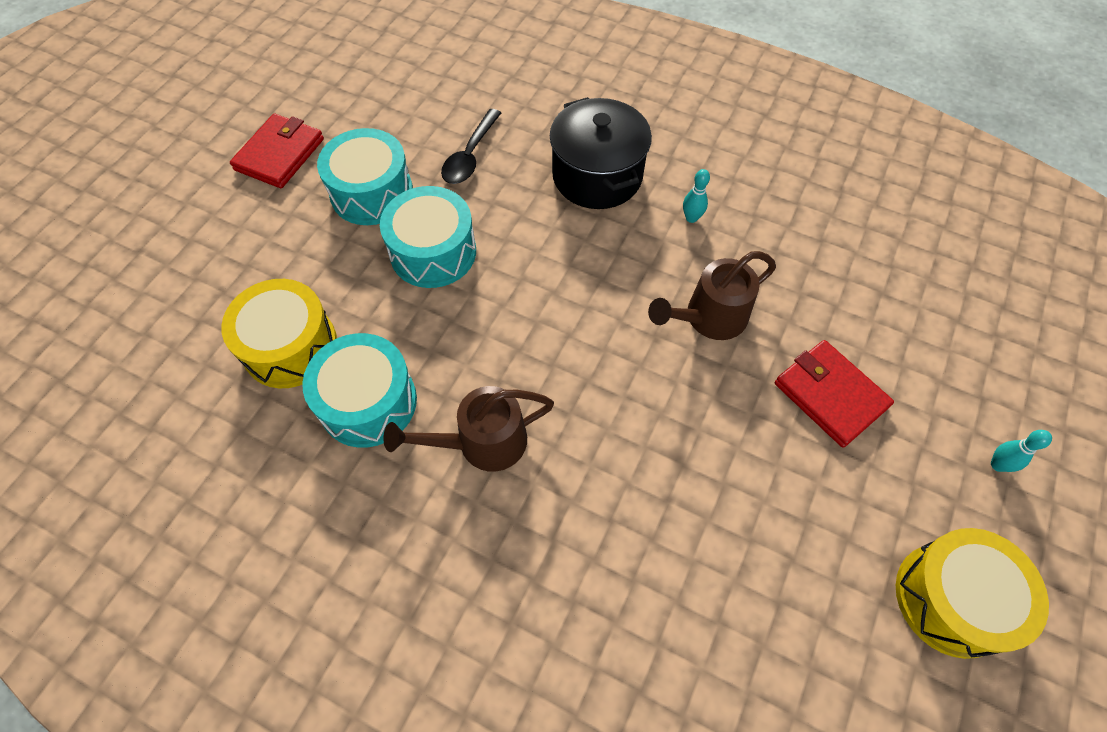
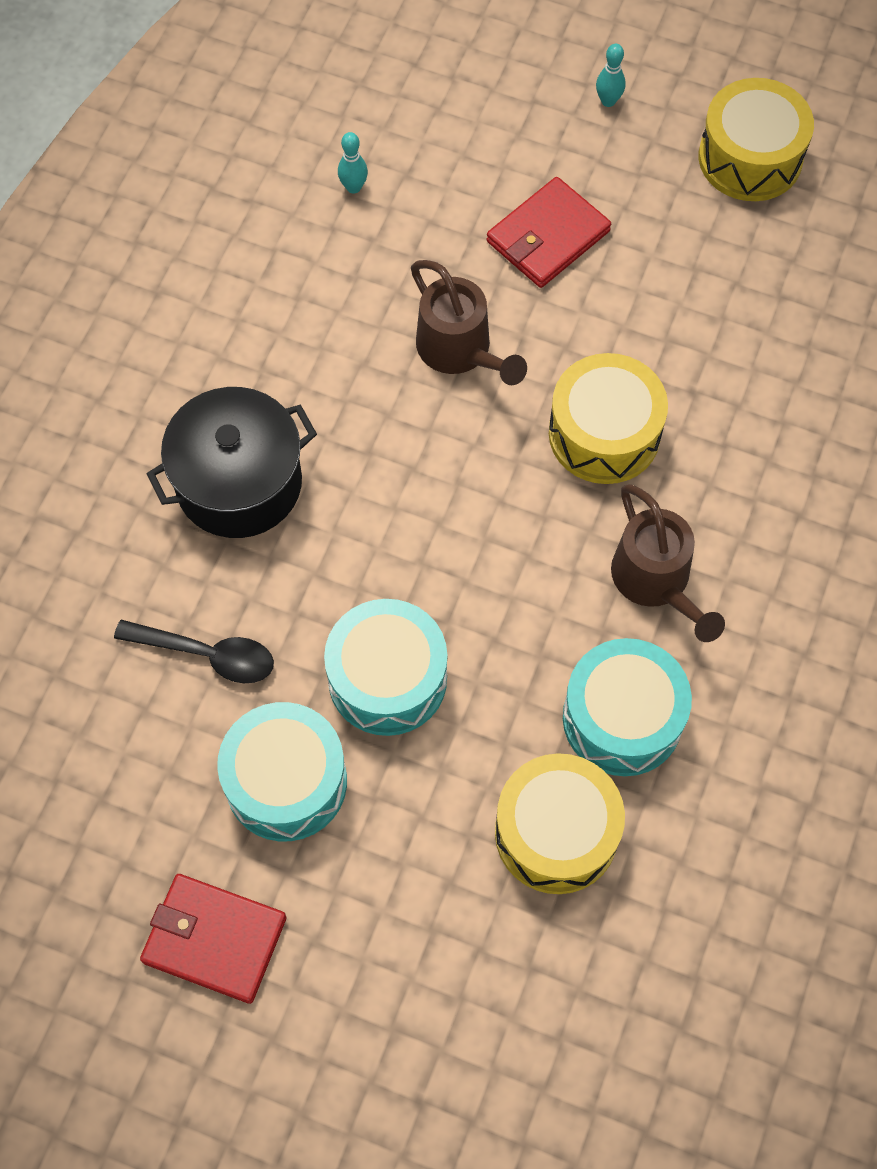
camera: 95 degrees left, 5 degrees up
turquoise bowling pin [683,169,710,223] -> turquoise bowling pin moved to [338,132,368,194]
none -> yellow drum [549,353,668,484]

